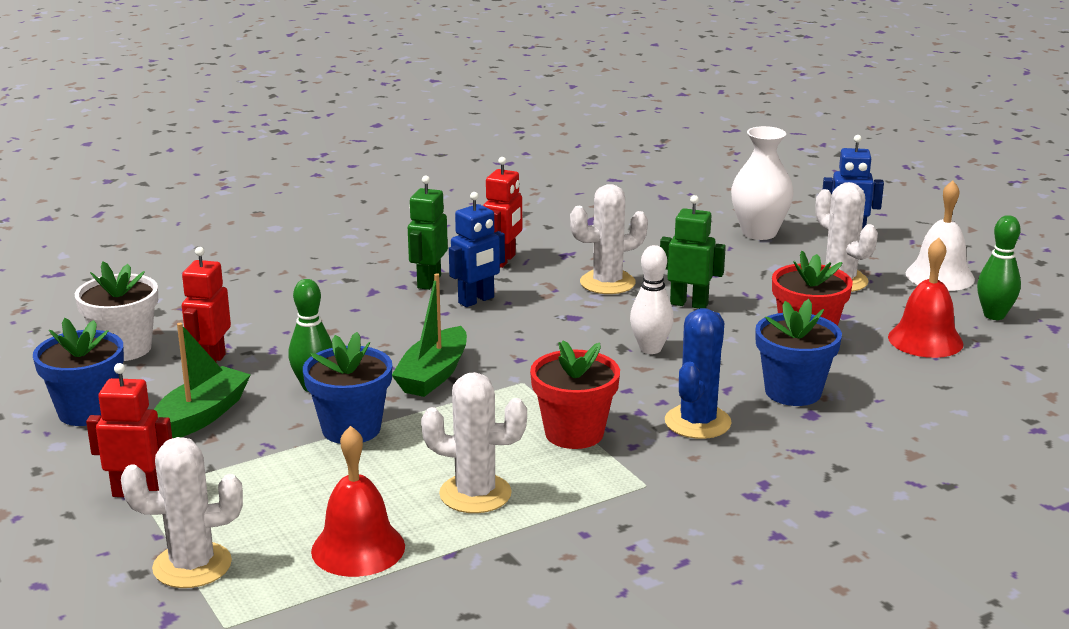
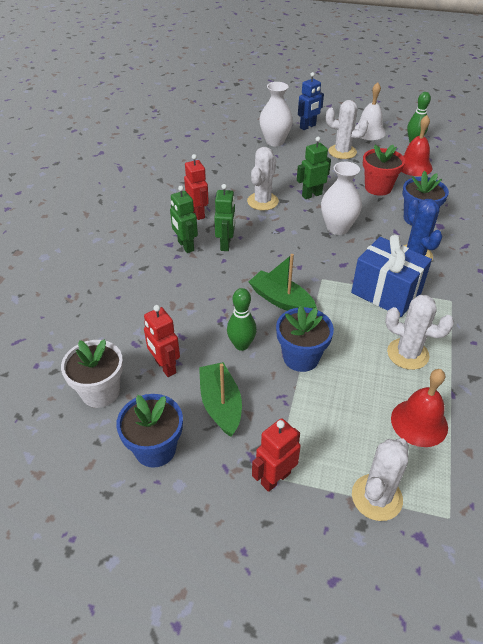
camera: 45 degrees left, 20 degrees up
green boat [392,273,467,397] -> green boat turned 150 degrees clockwise [249,254,316,311]
white cactus [421,372,527,513] -> white cactus turned 60 degrees clockwise [385,295,454,370]
blue robot [449,192,505,307] -> green robot [214,184,235,251]
red flower pot [530,340,620,449] -> blue gift [351,235,432,317]
white bowling pin [630,245,674,354] -> white vase [321,162,362,235]

